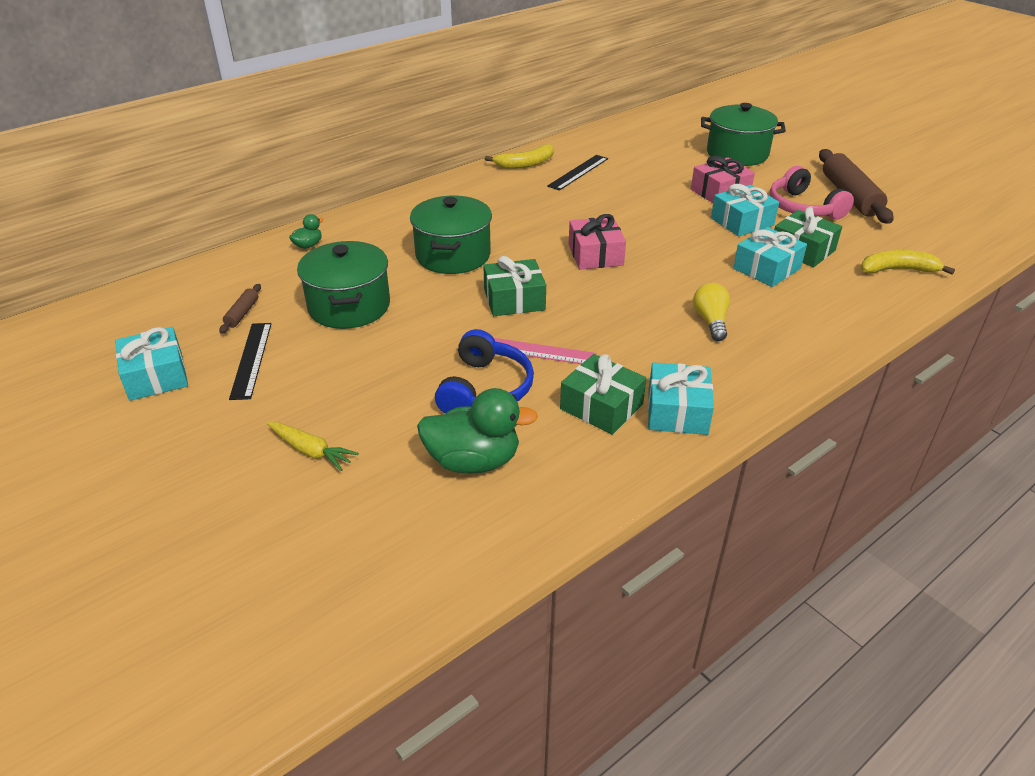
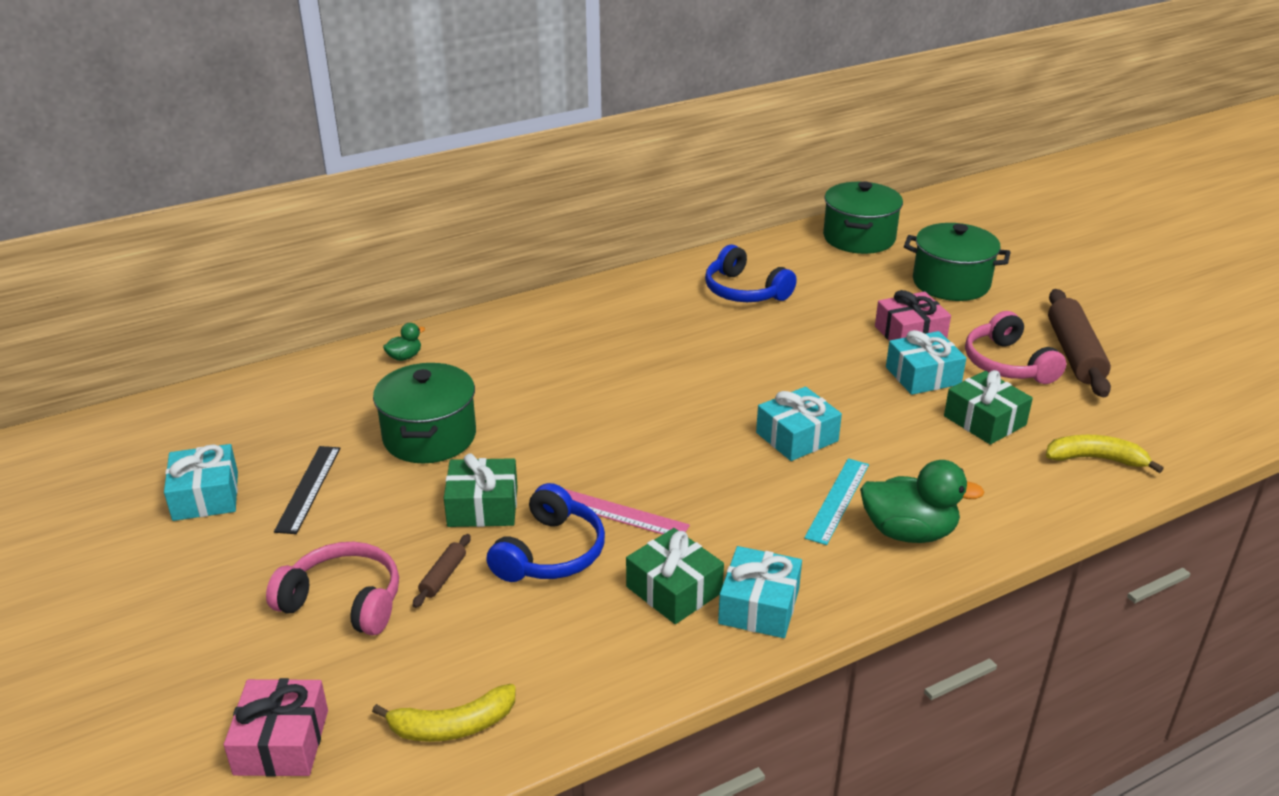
camera: 10 degrees right, 5 degrees down
brown rolling pin [219,284,261,334] -> brown rolling pin moved to [413,534,471,608]
yellow carrot [267,422,359,471] -> pink headphones [266,542,399,636]
green pot [410,196,492,274] -> green pot moved to [823,181,903,254]
green duck [417,388,538,474] -> green duck moved to [860,460,985,543]
green gift [483,256,546,316] -> green gift moved to [444,453,518,527]
yellow banana [485,144,554,169] -> yellow banana moved to [372,684,516,742]
black ruler [547,155,608,191] -> blue headphones [705,245,797,302]
pink gift [569,214,626,270] -> pink gift moved to [224,678,328,777]
yellow light bulb [693,283,730,341] -> turquoise ruler [804,458,869,545]
turquoise gift [733,227,807,287] -> turquoise gift moved to [756,387,842,461]

